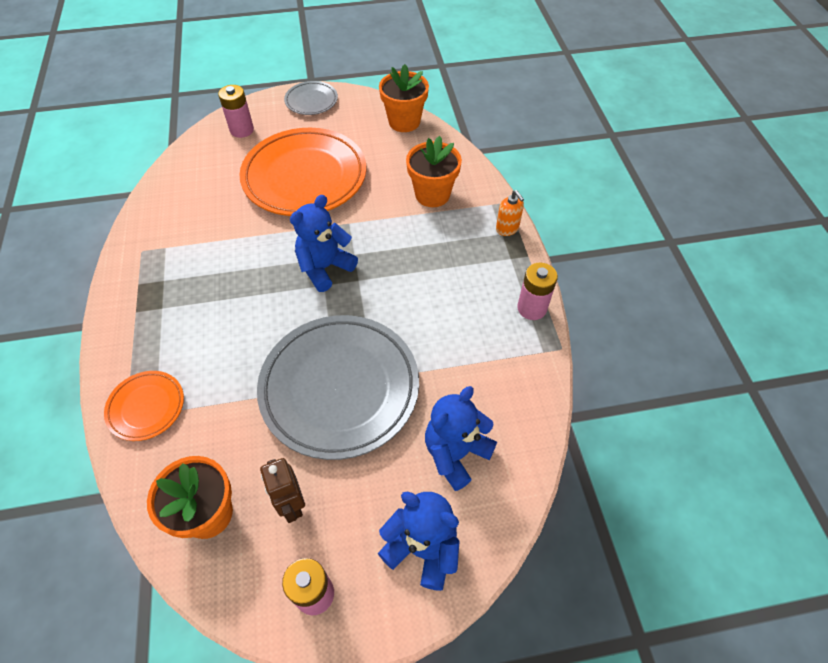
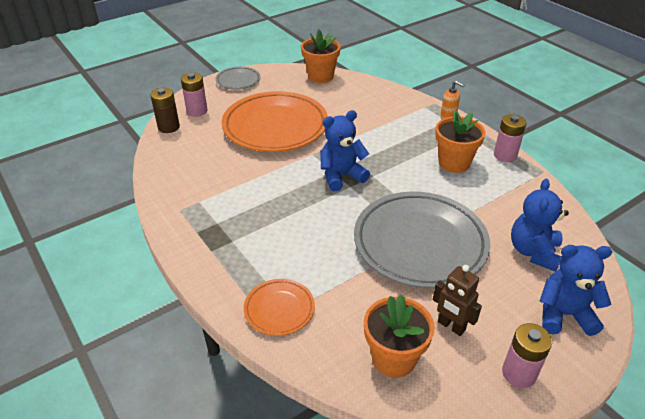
camera: 25 degrees left, 15 degrees down
blue teddy bear [290,195,358,292] -> blue teddy bear turned 45 degrees clockwise [320,110,370,191]
orange flower pot [406,136,462,207] -> orange flower pot moved to [435,110,486,173]
none -> brown battery [150,88,180,133]

